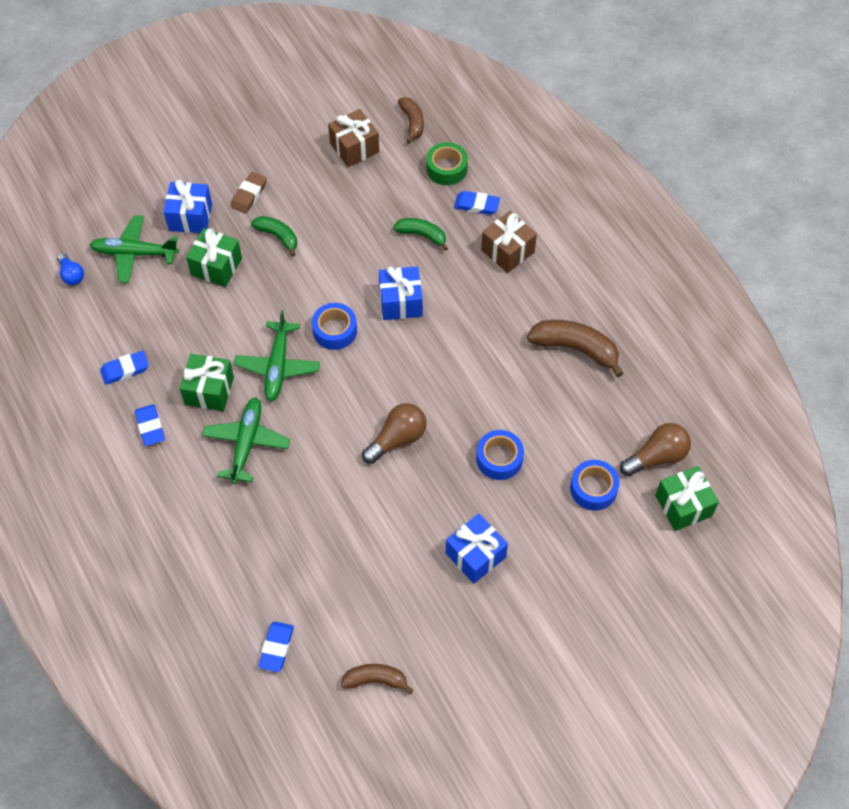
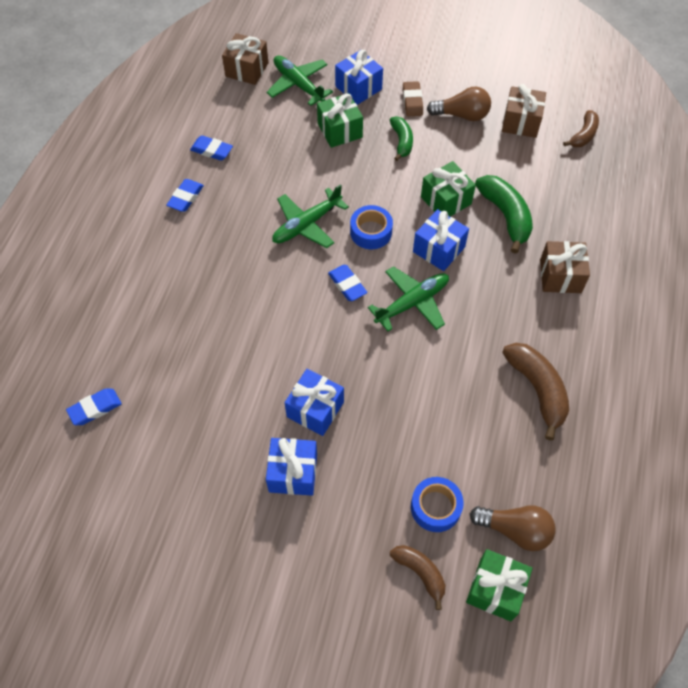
camera: 45 degrees right, 0 degrees up
blue light bulb [57,253,84,285] -> brown gift [222,33,269,85]
green gift [179,354,234,411] -> green gift moved to [421,161,476,216]
green plane [202,397,290,484] -> green plane moved to [368,266,449,331]
brown eraser [231,172,267,213] -> brown eraser turned 75 degrees counterclockwise [403,81,423,116]
brown banana [341,664,413,695] -> brown banana moved to [390,545,445,610]
brown light bulb [362,403,426,464] -> brown light bulb moved to [427,87,491,121]
green banana [393,218,448,251] -> green banana [475,175,533,254], size x1.61
green tape [426,142,468,185] -> none
blue eraser [454,191,500,215] -> blue eraser moved to [328,265,367,301]
blue tape [476,430,524,480] -> none
none -> blue gift [285,369,344,436]

